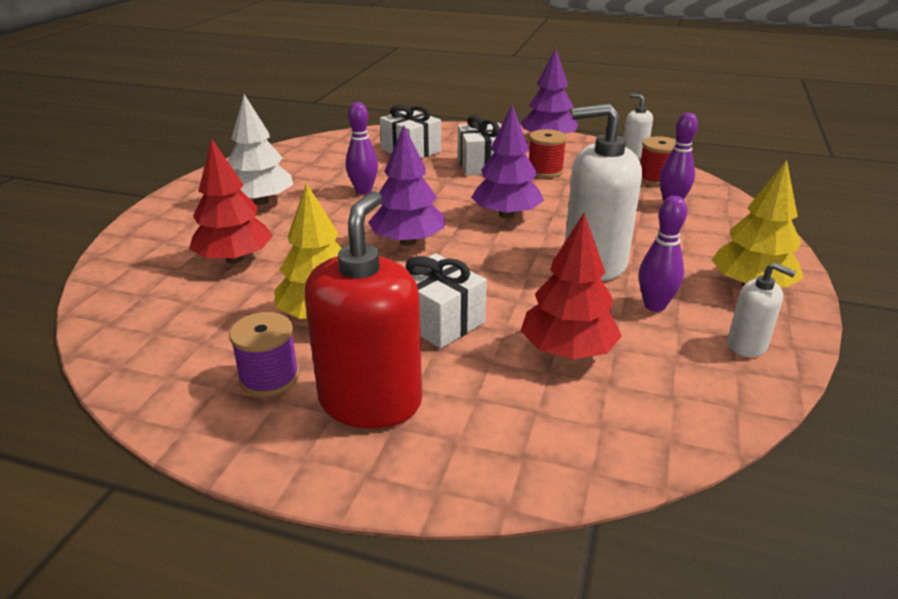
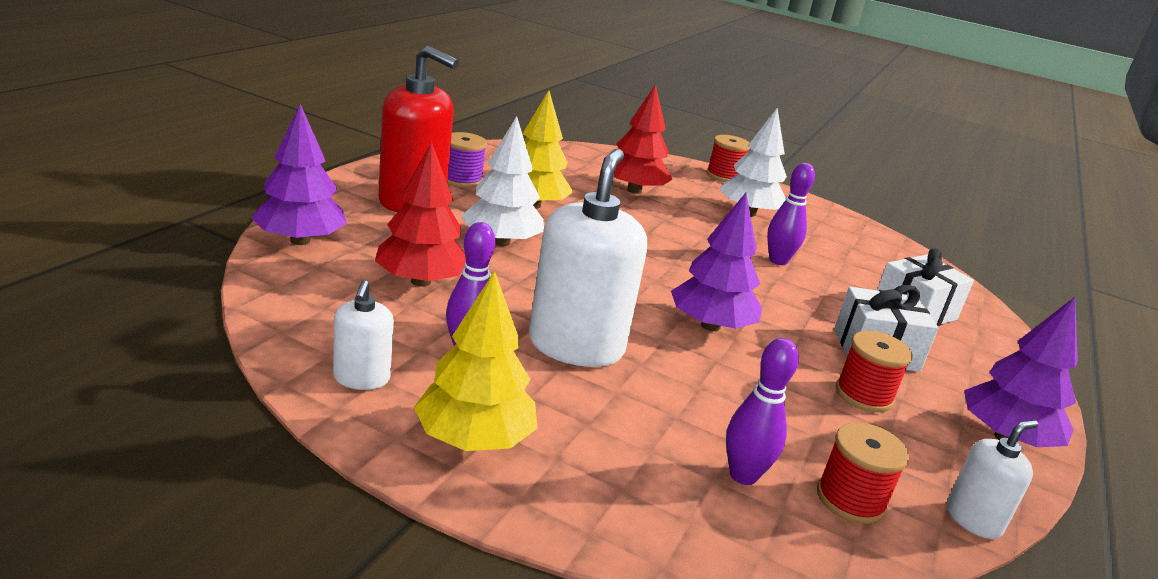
camera: 95 degrees right, 5 degrees down
purple tree [368,125,444,246] -> purple tree moved to [251,104,347,245]
white gift [405,253,487,349] -> white tree [461,116,544,246]
white soap dispenser [728,262,796,357] -> white soap dispenser turned 45 degrees counterclockwise [333,280,394,390]
none -> red spool [706,135,750,182]

